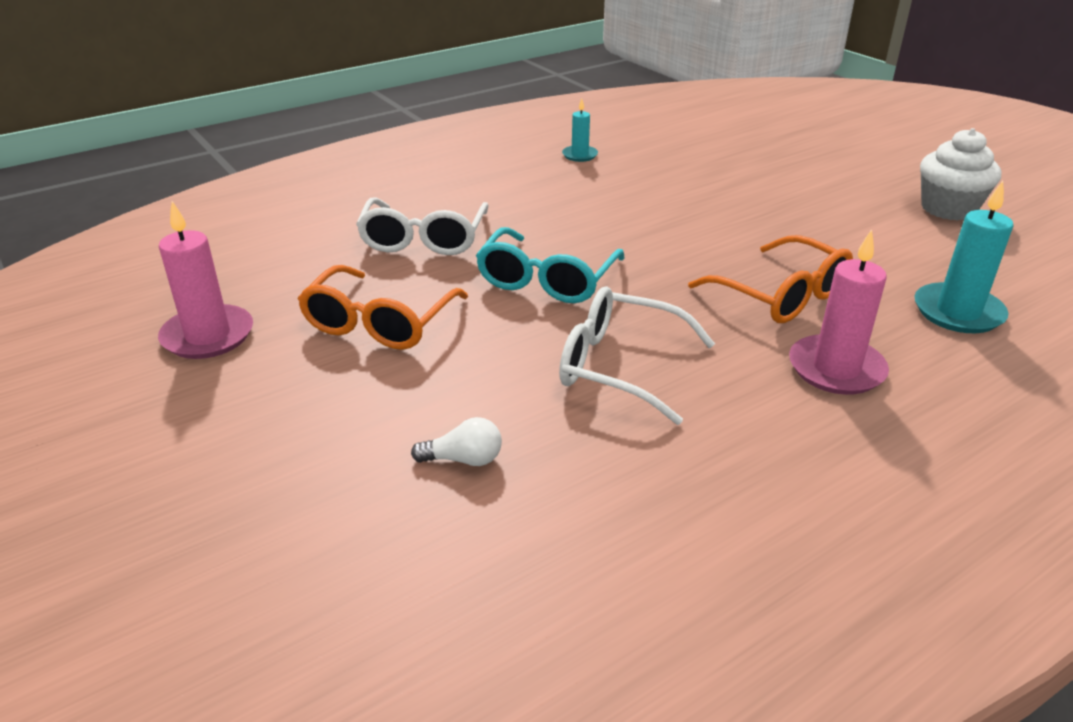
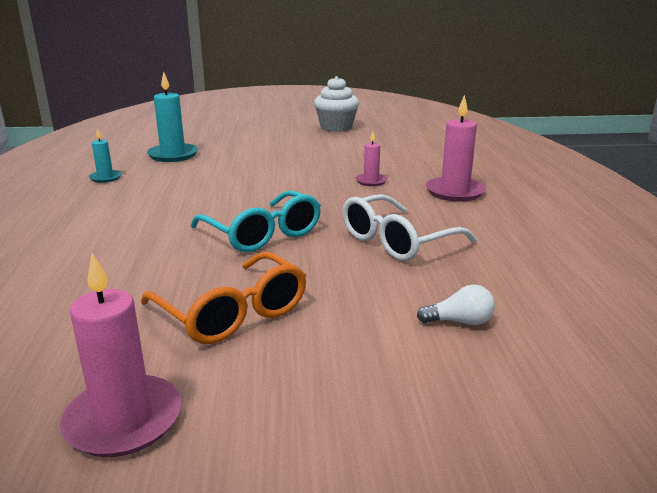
camera: 60 degrees left, 10 degrees down
white glasses [356,198,488,255] -> none
white light bulb [411,417,502,466] -> white light bulb turned 60 degrees clockwise [417,284,495,325]
orange glasses [688,235,853,323] -> pink candle [355,131,387,186]
turquoise candle [915,181,1013,333] -> turquoise candle moved to [147,72,198,162]

